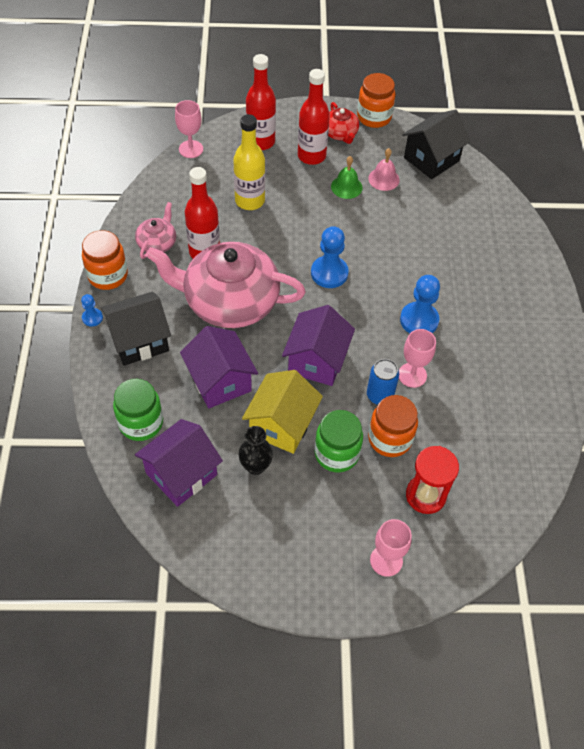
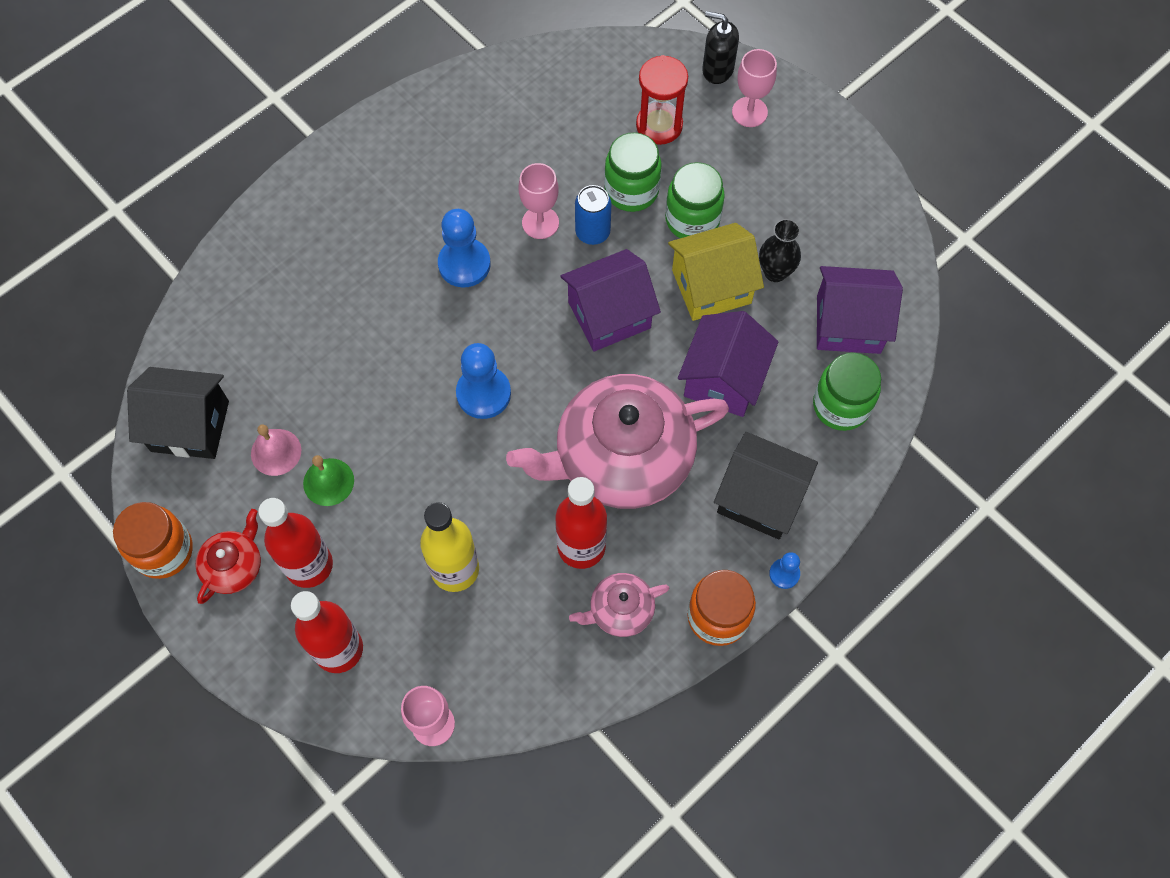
camera: 130 degrees left, 10 degrees up
pink teapot [146,242,306,328] -> pink teapot turned 105 degrees clockwise [506,374,729,509]
orange jar [368,395,418,457] -> green jar [604,132,662,212]
none -> black soap dispenser [702,11,739,84]

